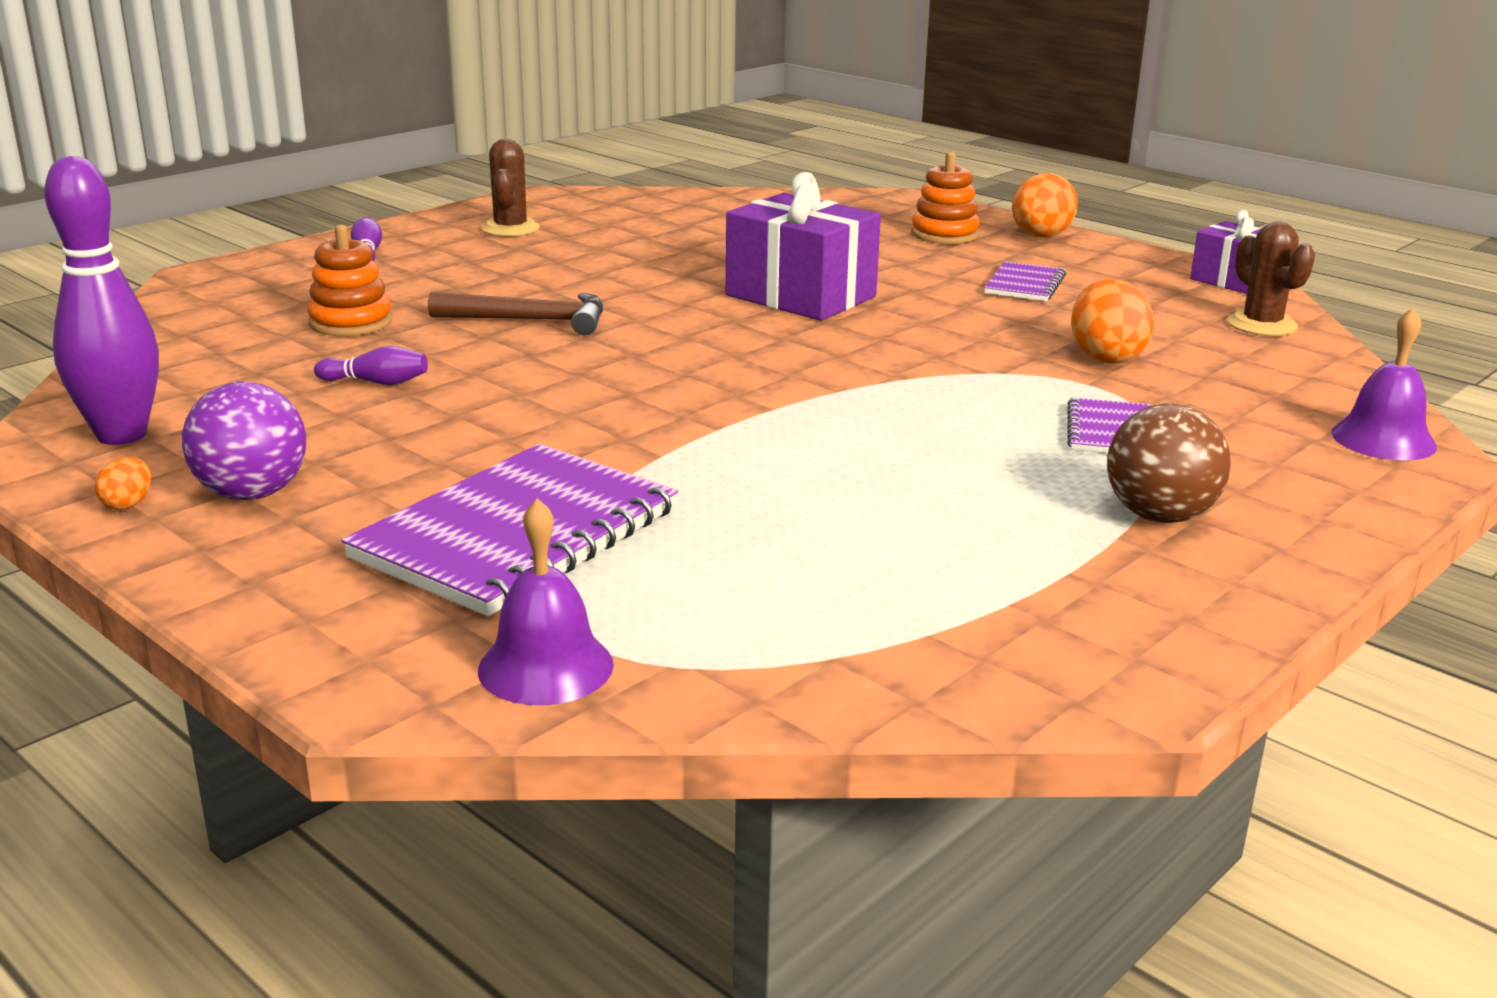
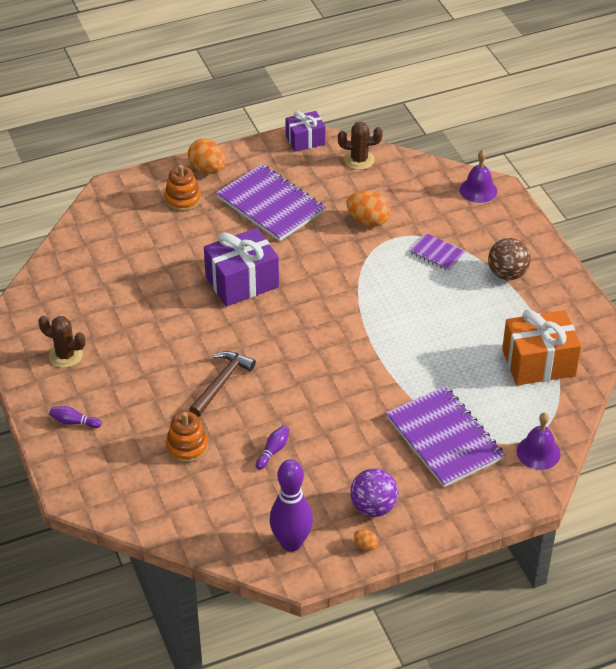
camera: 65 degrees left, 20 degrees up
purple notebook [984,261,1066,301] -> purple notebook [216,164,325,241], size x2.05
none -> orange gift [502,309,581,385]

